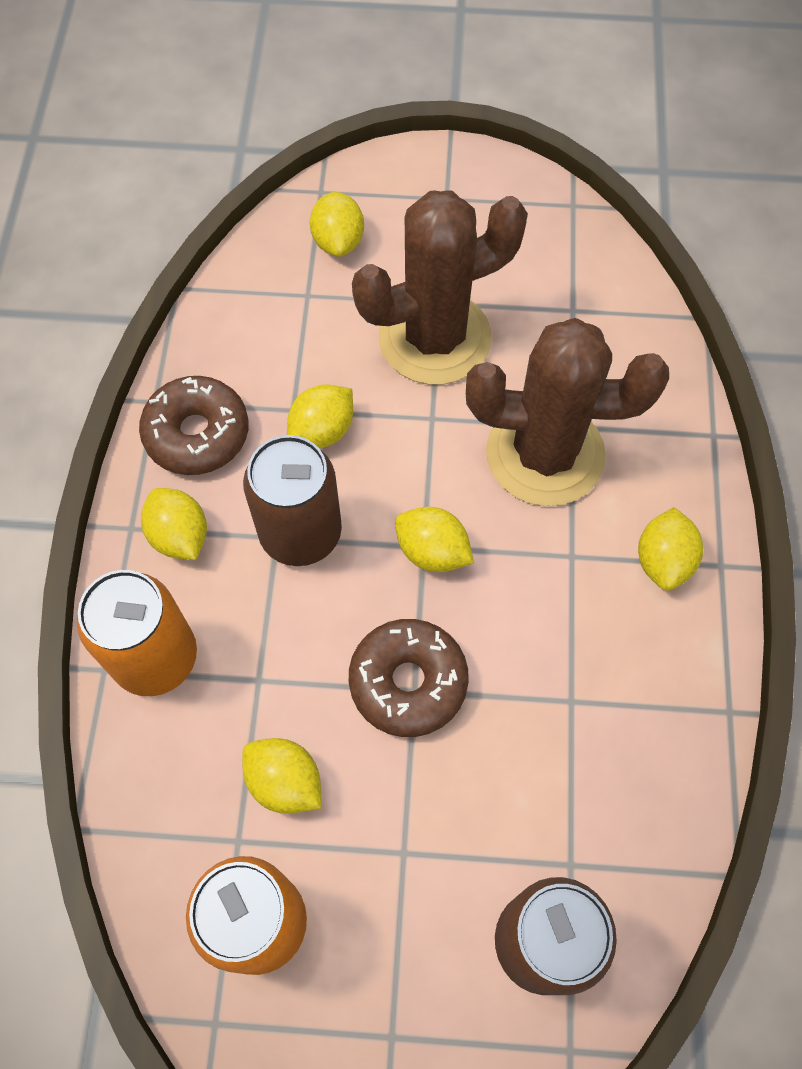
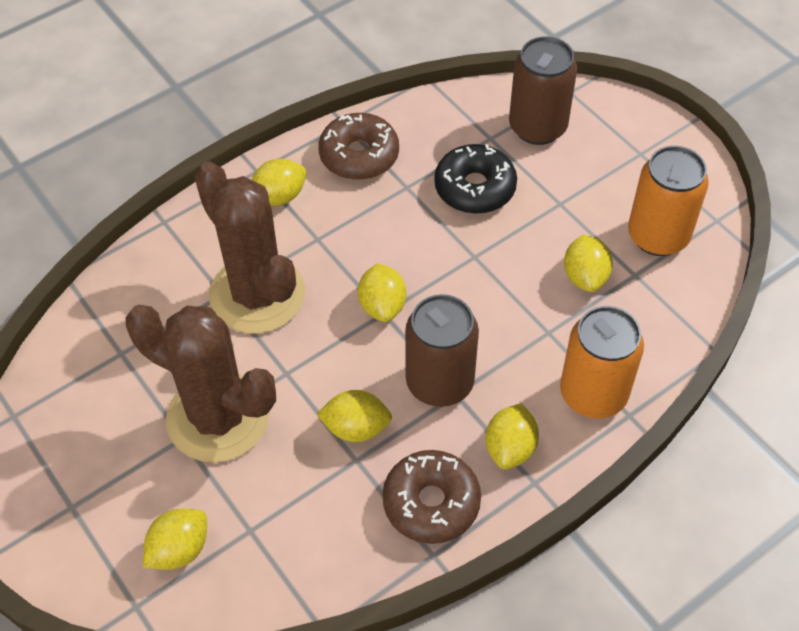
camera: 130 degrees left, 10 degrees down
brown donut [349,619,469,737] -> brown donut moved to [318,113,399,180]
none -> black donut [434,144,517,214]

